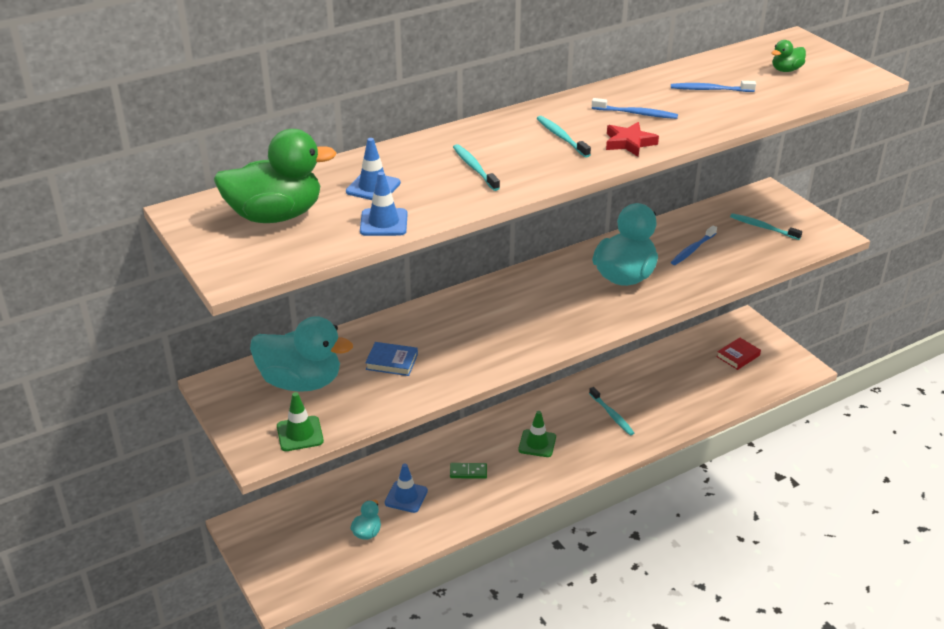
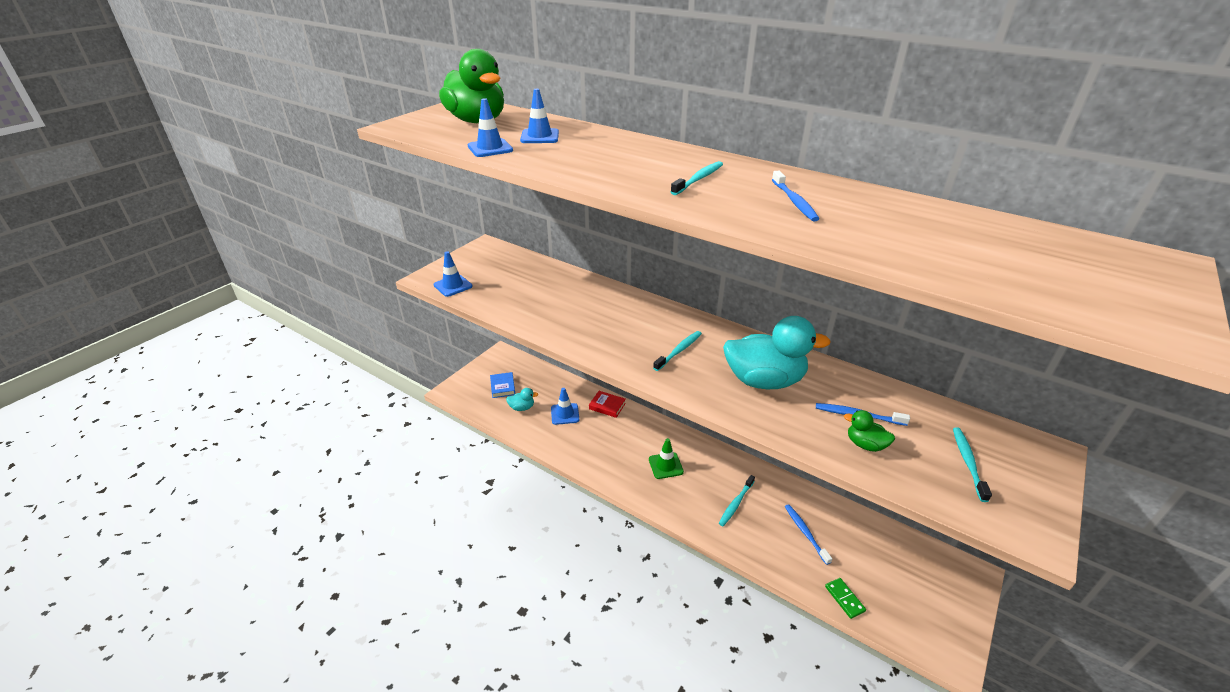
camera: 65 degrees right, 0 degrees up
turquoise duck [250,316,353,392] -> none
green traffic cone [277,392,324,451] -> blue traffic cone [433,251,473,297]
blue book [365,342,418,376] -> blue book moved to [490,372,515,398]
green domino [450,463,487,479] -> green domino moved to [825,578,866,619]
turquoise toothbrush [453,144,500,191] -> turquoise toothbrush moved to [653,331,702,371]
red star [606,122,659,156] -> none
blue toothbrush [671,81,756,92] -> blue toothbrush moved to [785,504,832,565]
red book [717,338,761,370] -> red book moved to [589,391,626,418]
green duck [772,40,806,72] -> green duck moved to [844,410,895,452]

